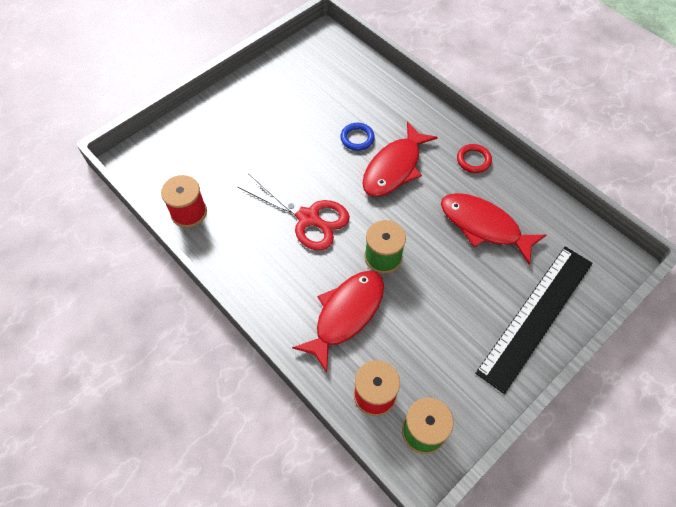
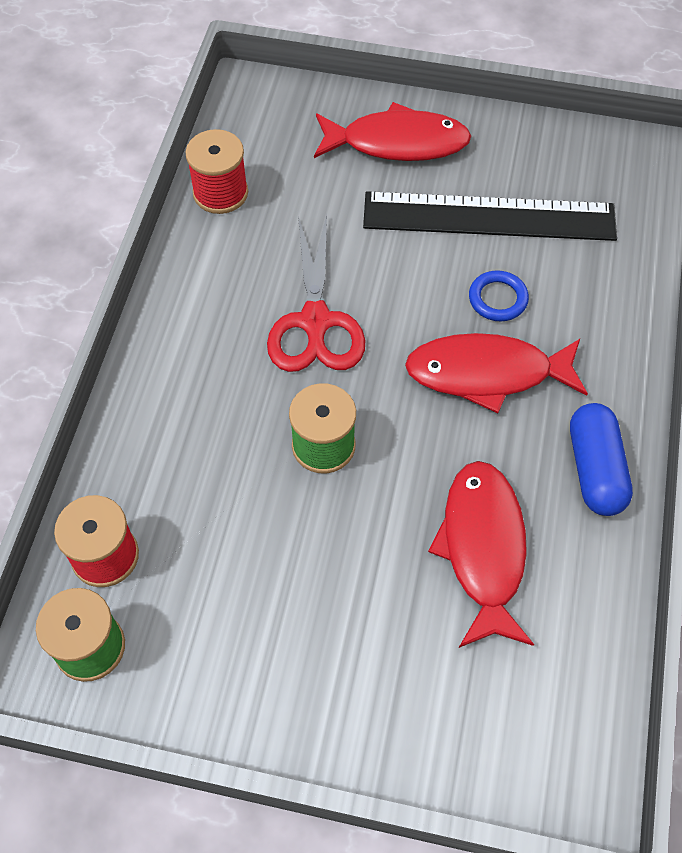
camera: 55 degrees right, 0 degrees up
red fish [292,271,384,373] -> red fish moved to [314,102,472,161]
red ring [457,144,492,173] -> blue capsule [570,403,633,516]
black ruler [475,246,593,394] -> black ruler moved to [363,191,617,241]

